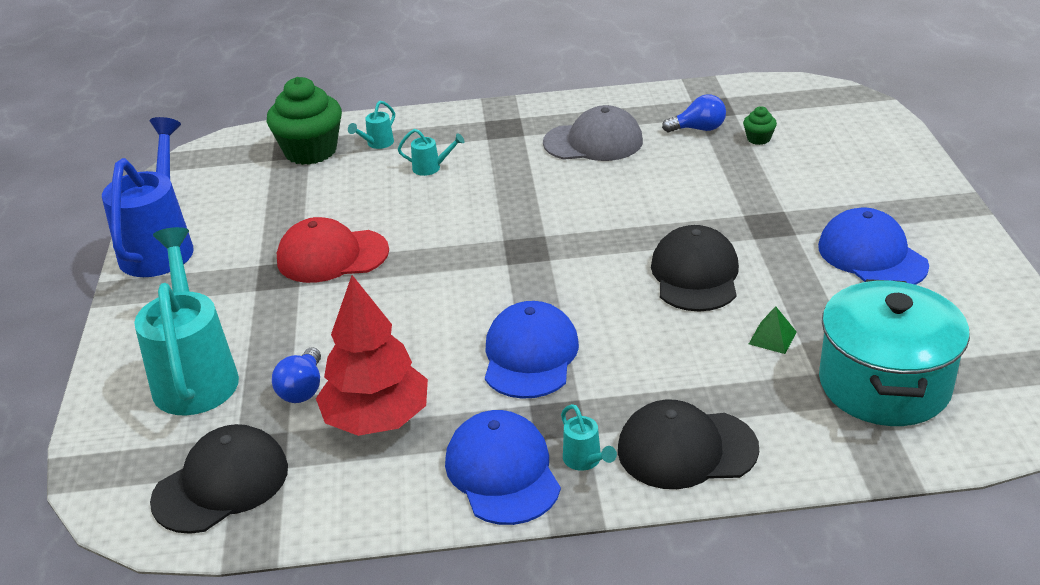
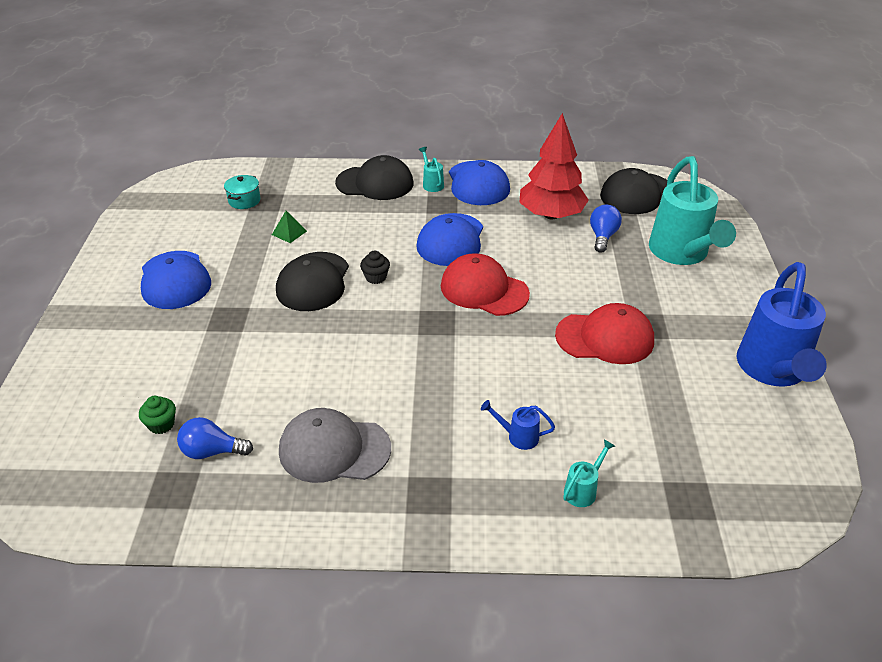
camera: 175 degrees left, 5 degrees up
green cupcake [267,77,342,165] -> none
turquoise watering can [398,129,465,176] -> blue watering can [481,400,555,450]
turquoise pot [819,279,970,426] -> turquoise pot [224,175,261,209], size x0.41
none -> black cupcake [360,251,390,284]
none -> red cap [441,253,530,316]

